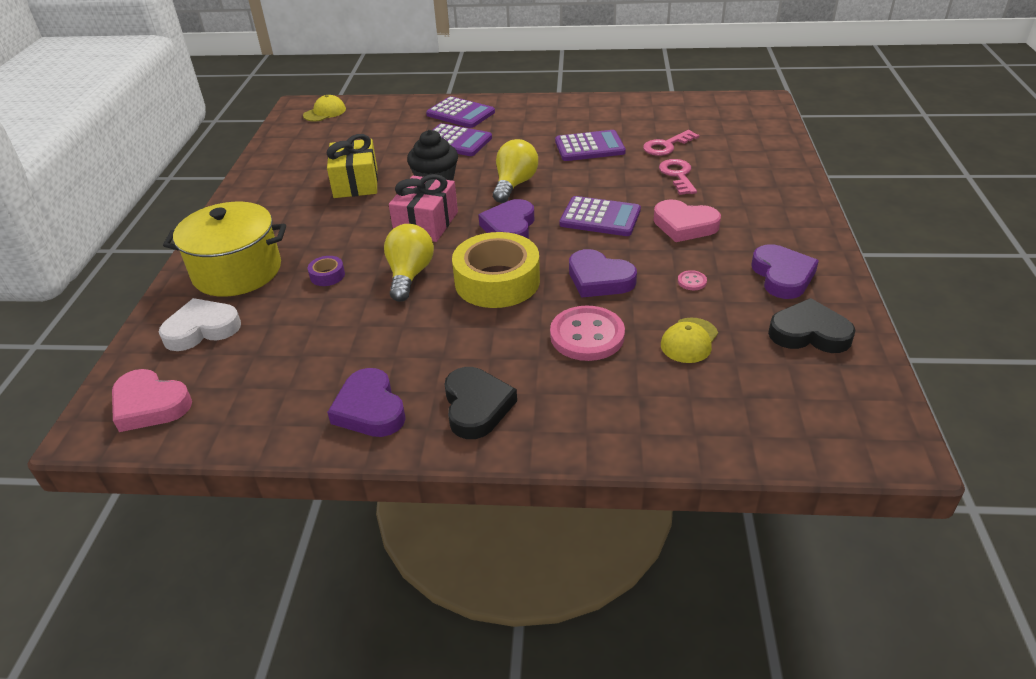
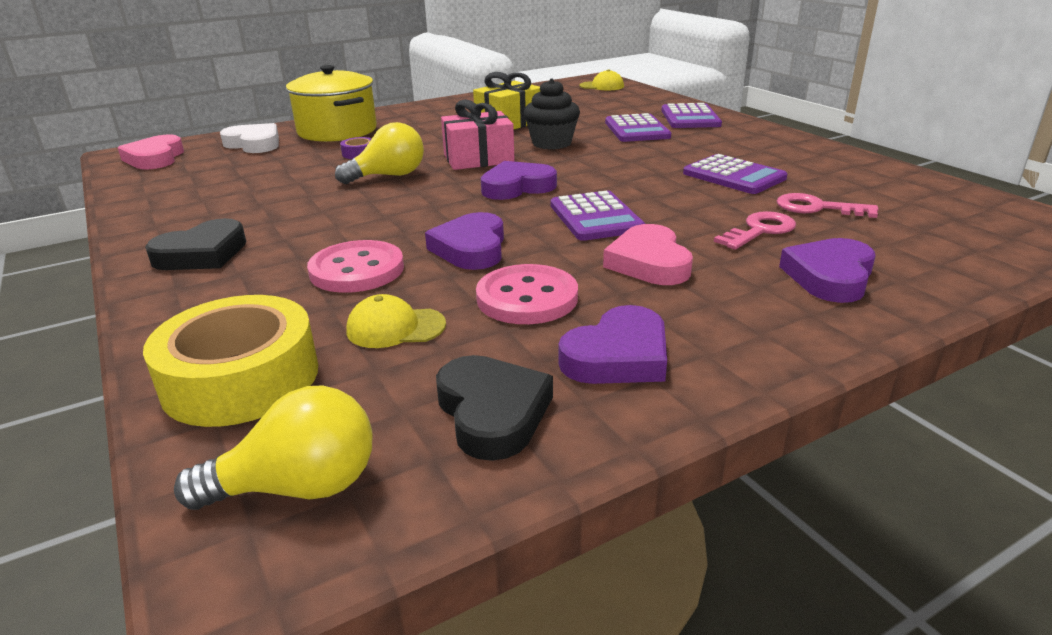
camera: 55 degrees right, 10 degrees down
purple heart [327,368,406,437] -> purple heart moved to [779,238,876,303]
yellow tape [452,232,540,308] -> yellow tape moved to [143,295,318,427]
yellow light bulb [493,139,538,203] -> yellow light bulb moved to [174,385,372,510]
pink button [678,270,707,290] -> pink button [476,264,578,324], size x2.41

